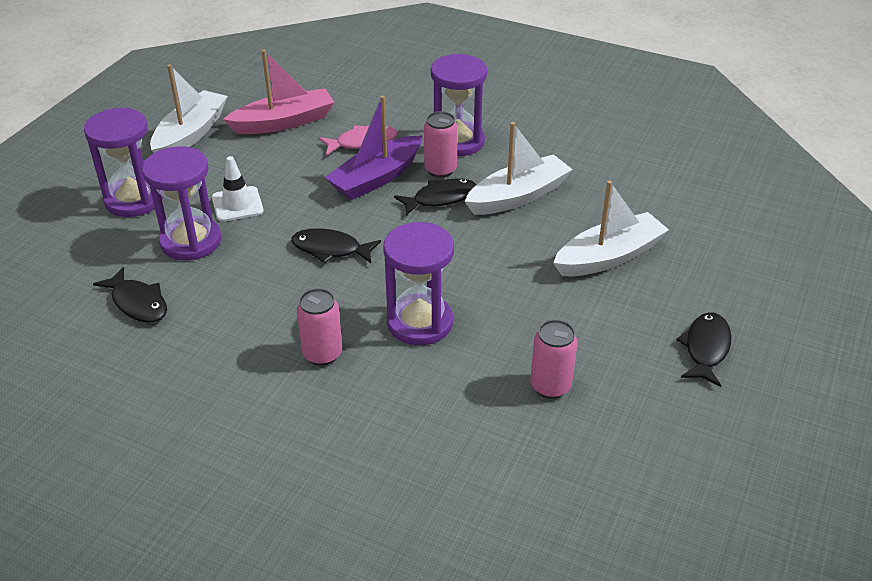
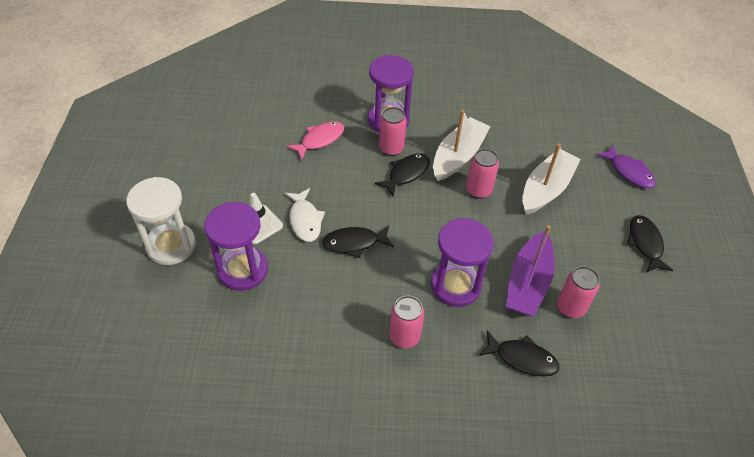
camera: 25 degrees left, 10 degrees up
purple hourglass [84,108,163,217] -> white hourglass [126,177,196,265]
black fish [93,267,167,322] -> black fish moved to [479,330,560,377]
white boat [150,64,228,153] -> none
pink boat [223,50,334,134] -> none
purple boat [324,96,422,200] -> purple boat moved to [506,225,555,317]
none -> white fish [285,188,325,242]
none -> pink can [466,149,499,199]
none -> purple fish [596,145,656,188]

